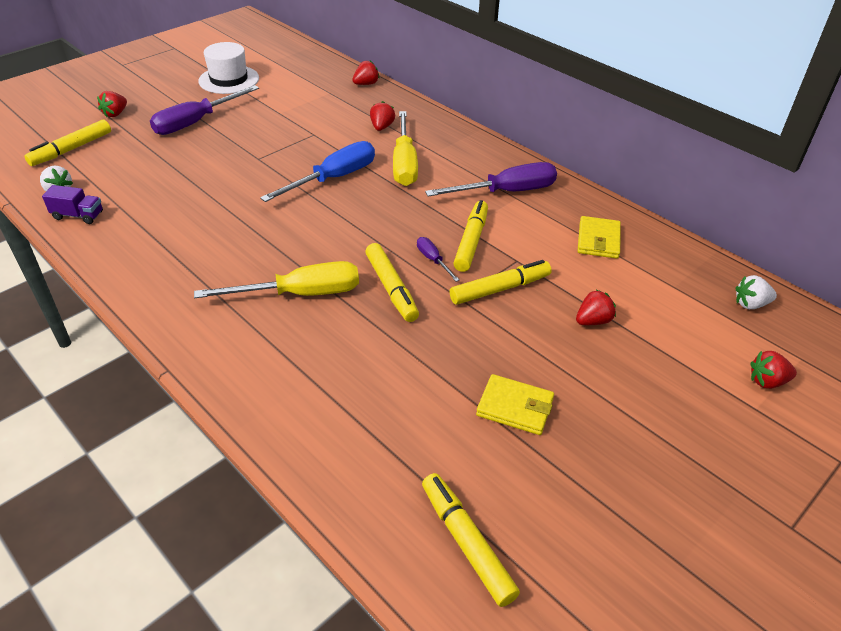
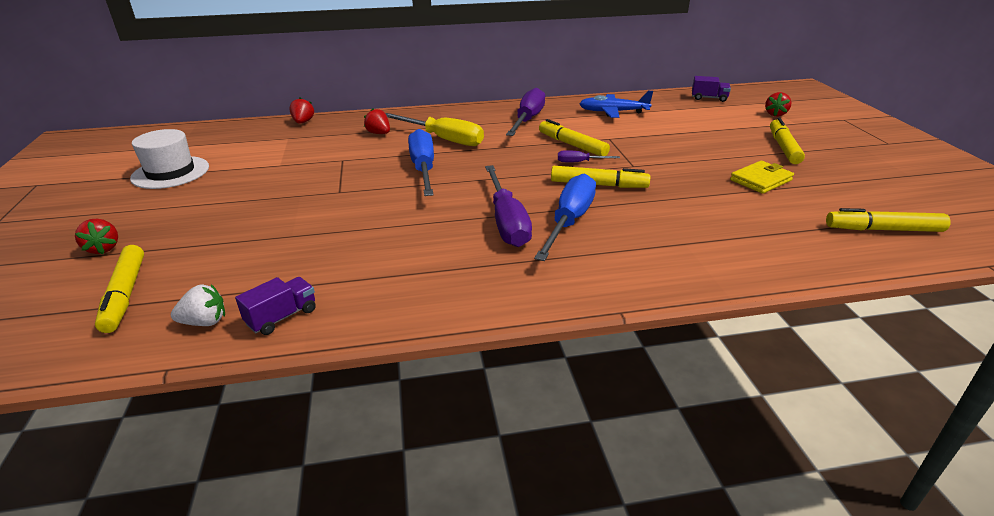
camera: 55 degrees left, 10 degrees down
purple screwdriver [150,85,259,135] -> purple screwdriver moved to [485,165,532,247]
yellow screwdriver [194,261,359,298] -> blue screwdriver [534,173,596,261]
yellow marker [450,260,551,305] -> yellow marker moved to [770,118,805,164]
red strawberry [576,290,616,325] -> none
yellow wallet [578,216,621,259] -> blue plane [579,91,653,118]
white strawberry [736,275,777,309] -> purple truck [692,76,731,102]

